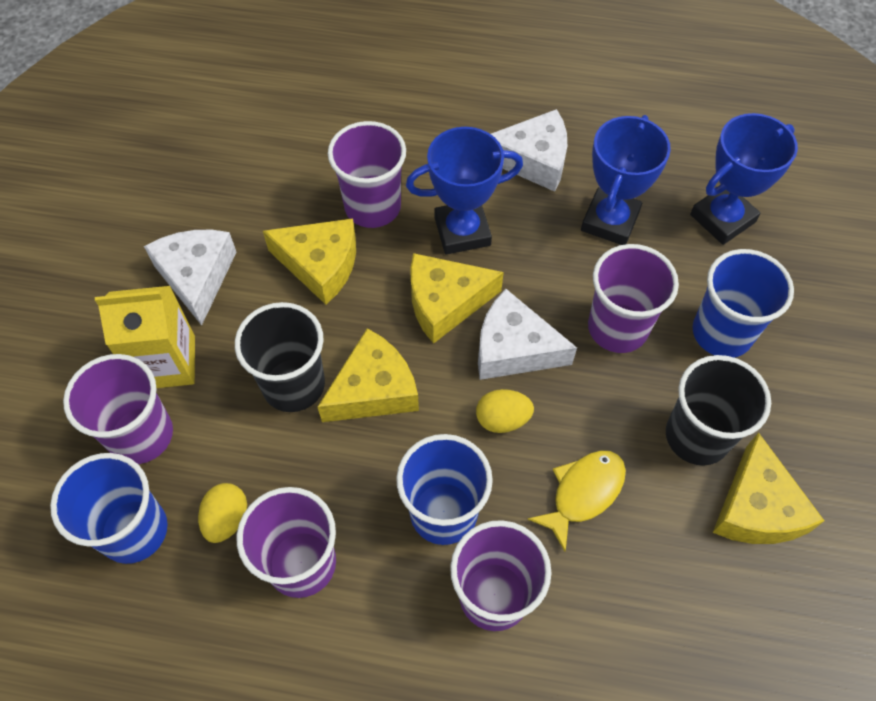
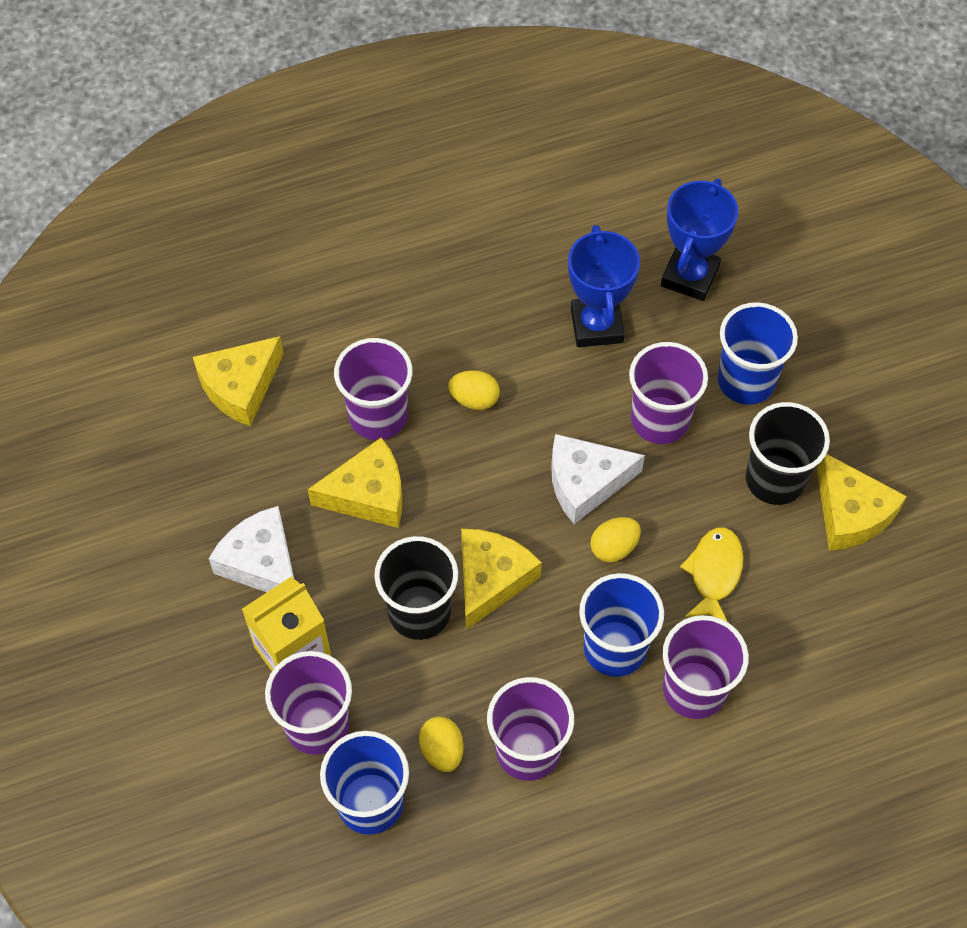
camera: 30 degrees left, 0 degrees up
blue trophy [406,127,523,254] -> yellow egg [448,370,500,410]
yellow cheese [410,253,504,344] -> yellow cheese moved to [193,336,284,426]
white cheese [491,109,567,192] -> none

